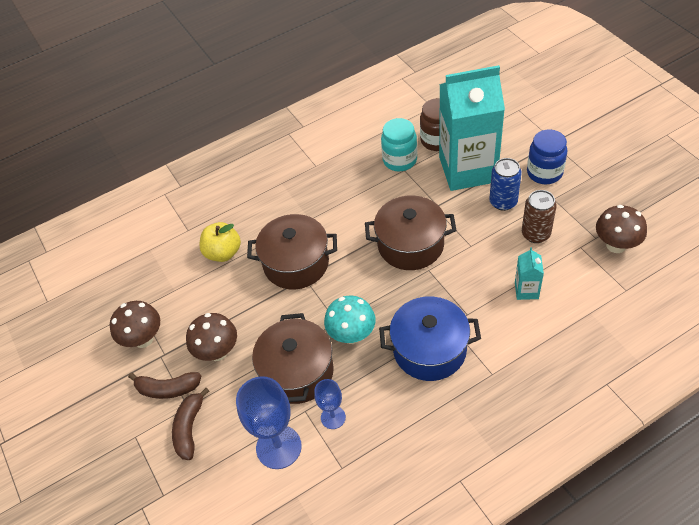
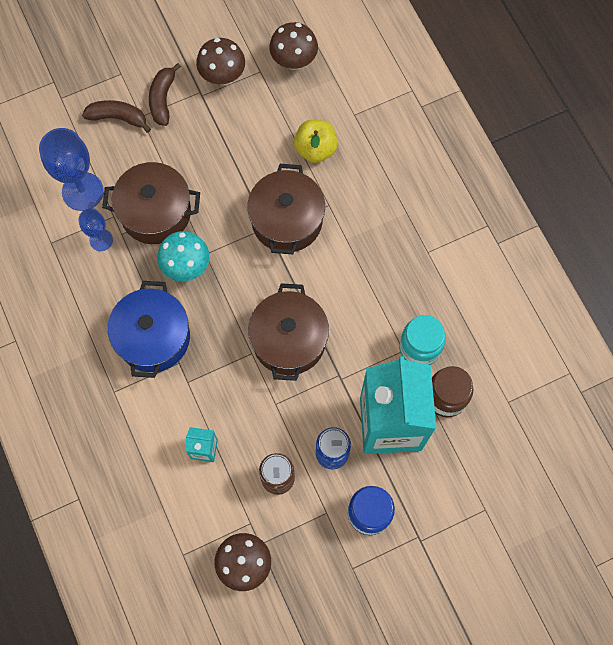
camera: 90 degrees right, 20 degrees up
brown mushroom [186,313,237,361] -> brown mushroom moved to [269,22,318,70]

